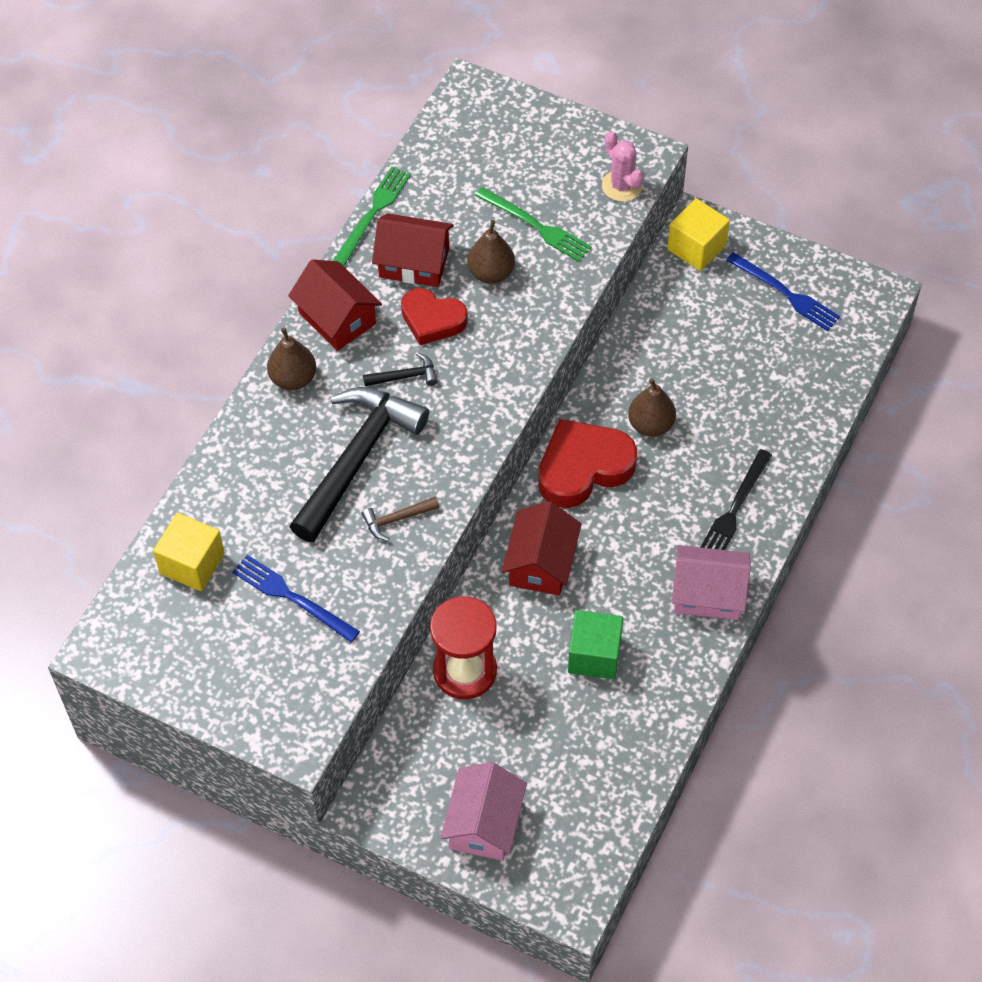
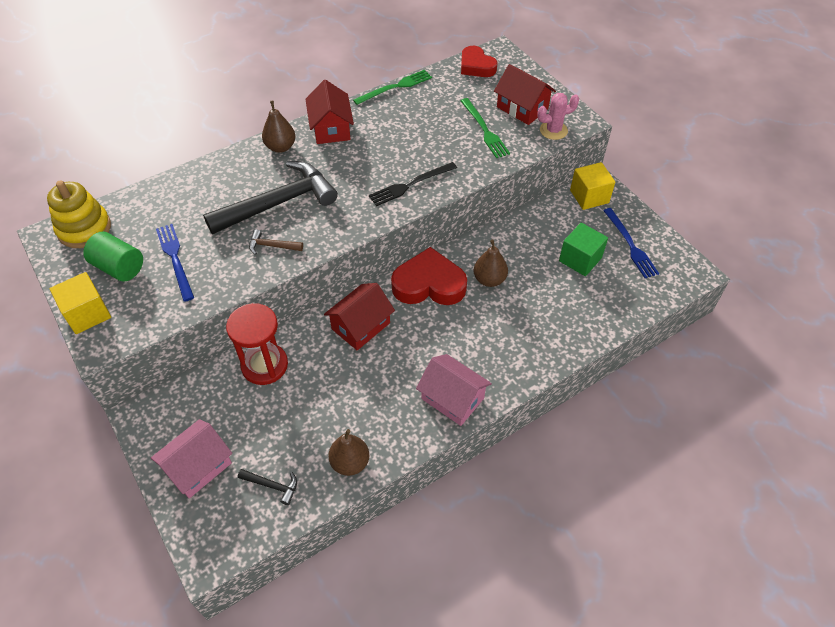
camera: 30 degrees right, 5 degrees down
yellow cube [153,513,225,591] -> yellow cube moved to [50,272,111,334]
black hammer [363,352,438,387] -> black hammer moved to [238,469,297,505]
red house [372,213,454,287] -> red house moved to [494,64,556,125]
red heart [401,288,468,345] -> red heart moved to [461,46,497,77]
brown pear [467,220,515,284] -> brown pear moved to [328,429,370,476]
green cube [568,610,623,679] -> green cube moved to [559,223,608,276]
pink cactus [602,131,644,202] -> pink cactus turned 75 degrees clockwise [537,93,579,140]
black fork [700,449,772,550] -> black fork moved to [369,162,457,206]
none -> yellow stacking toy [47,180,111,248]
none -> green cylinder [83,231,143,282]

